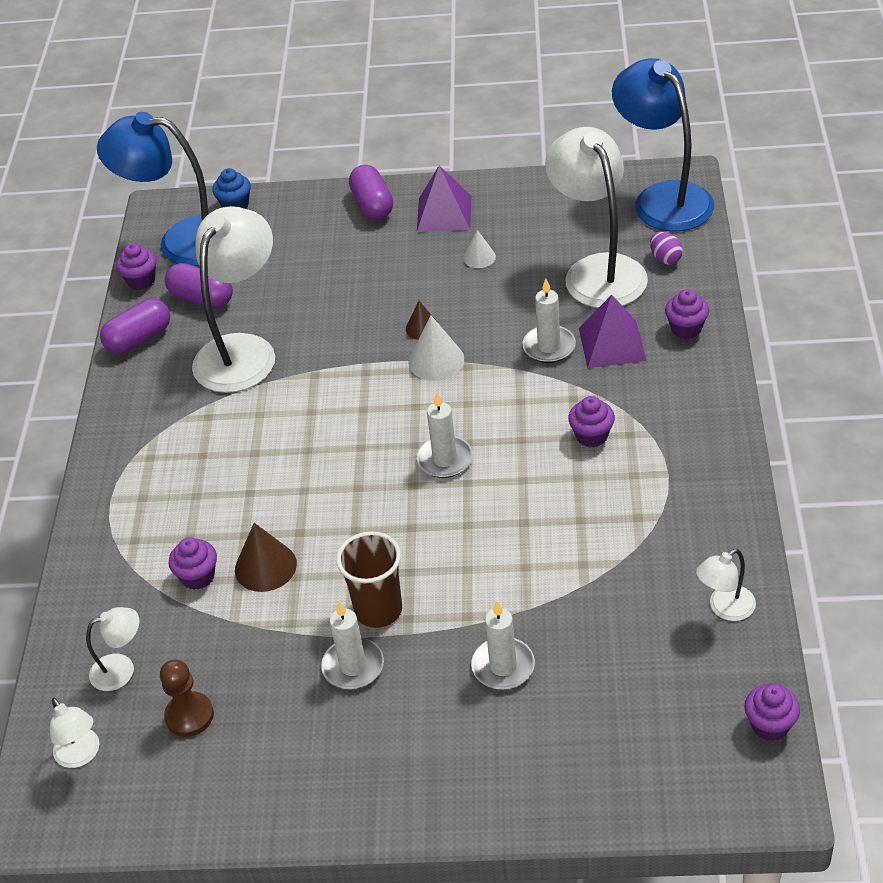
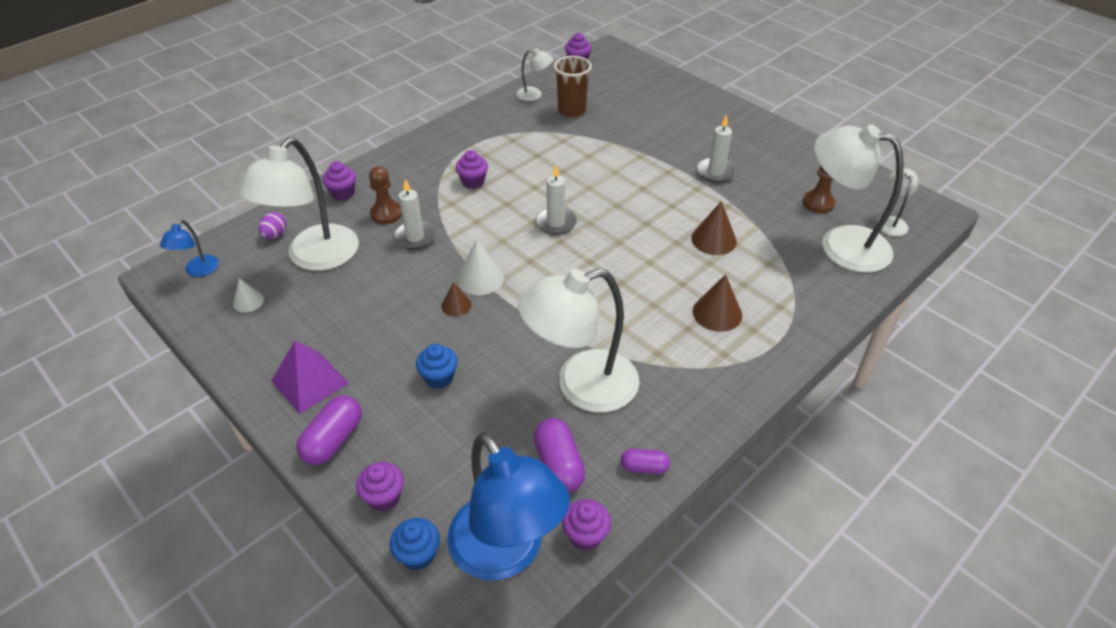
camera: 140 degrees left, 0 degrees up
white lamp [86,607,139,691] -> white lamp [814,124,904,273], size x2.20
purple capsule [100,299,170,354] -> purple capsule [621,449,670,474], size x0.60
purple cupcake [169,537,217,590] -> purple cupcake moved to [356,462,404,511]
brown cup [336,531,402,628] -> brown cup moved to [554,56,592,118]
white cone [463,230,496,268] -> white cone moved to [233,278,264,312]
white candle [471,601,535,689] -> none
purple pyramid [579,295,647,368] -> brown pawn [369,166,402,224]
blue lamp [612,58,714,231] -> blue lamp [160,219,219,277], size x0.46
none -> blue cupcake [416,344,458,389]
none -> brown cone [693,274,742,332]

